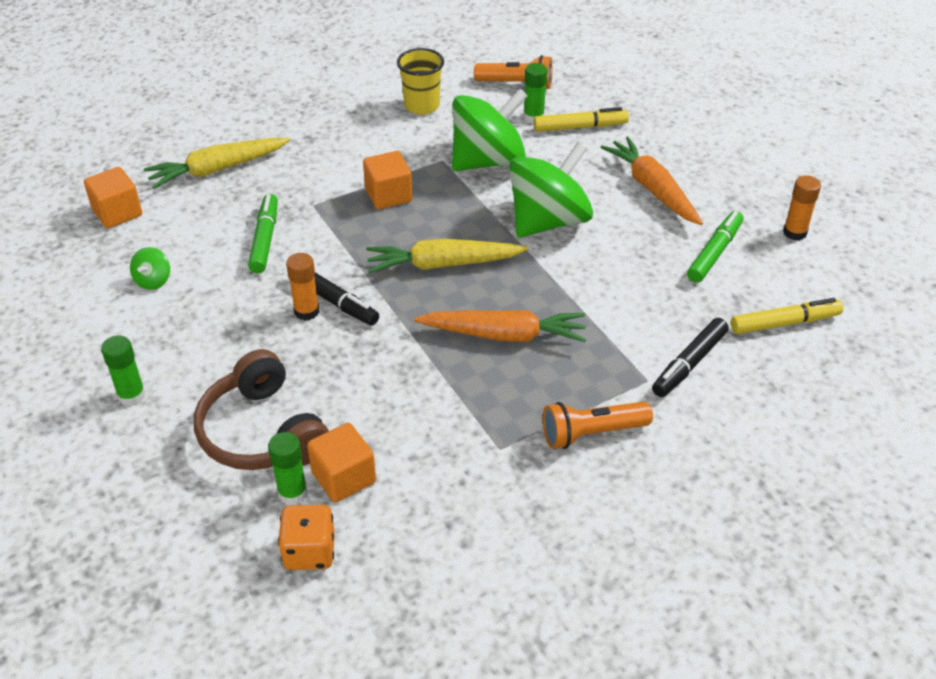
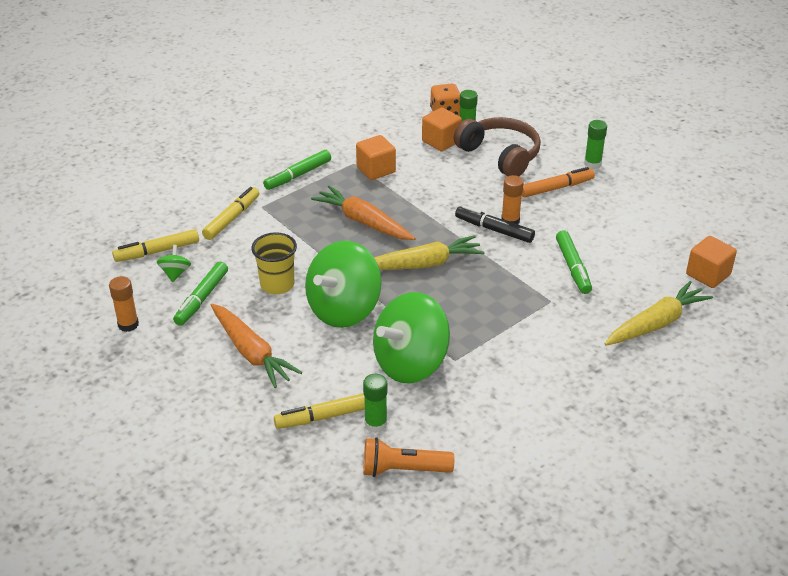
camera: 170 degrees right, 5 degrees down
green spinning top [130,247,170,290] -> green spinning top moved to [157,245,191,282]
orange cube [363,151,412,209] -> orange cube moved to [356,135,396,180]
yellow cup [397,48,444,115] -> yellow cup moved to [251,232,297,294]
orange carrot [414,310,586,342] -> orange carrot turned 45 degrees clockwise [311,186,416,240]
orange flashlight [543,402,653,449] -> green marker [263,150,331,190]
black marker [652,318,729,397] -> yellow marker [202,187,259,240]
none -> orange marker [522,167,595,197]

